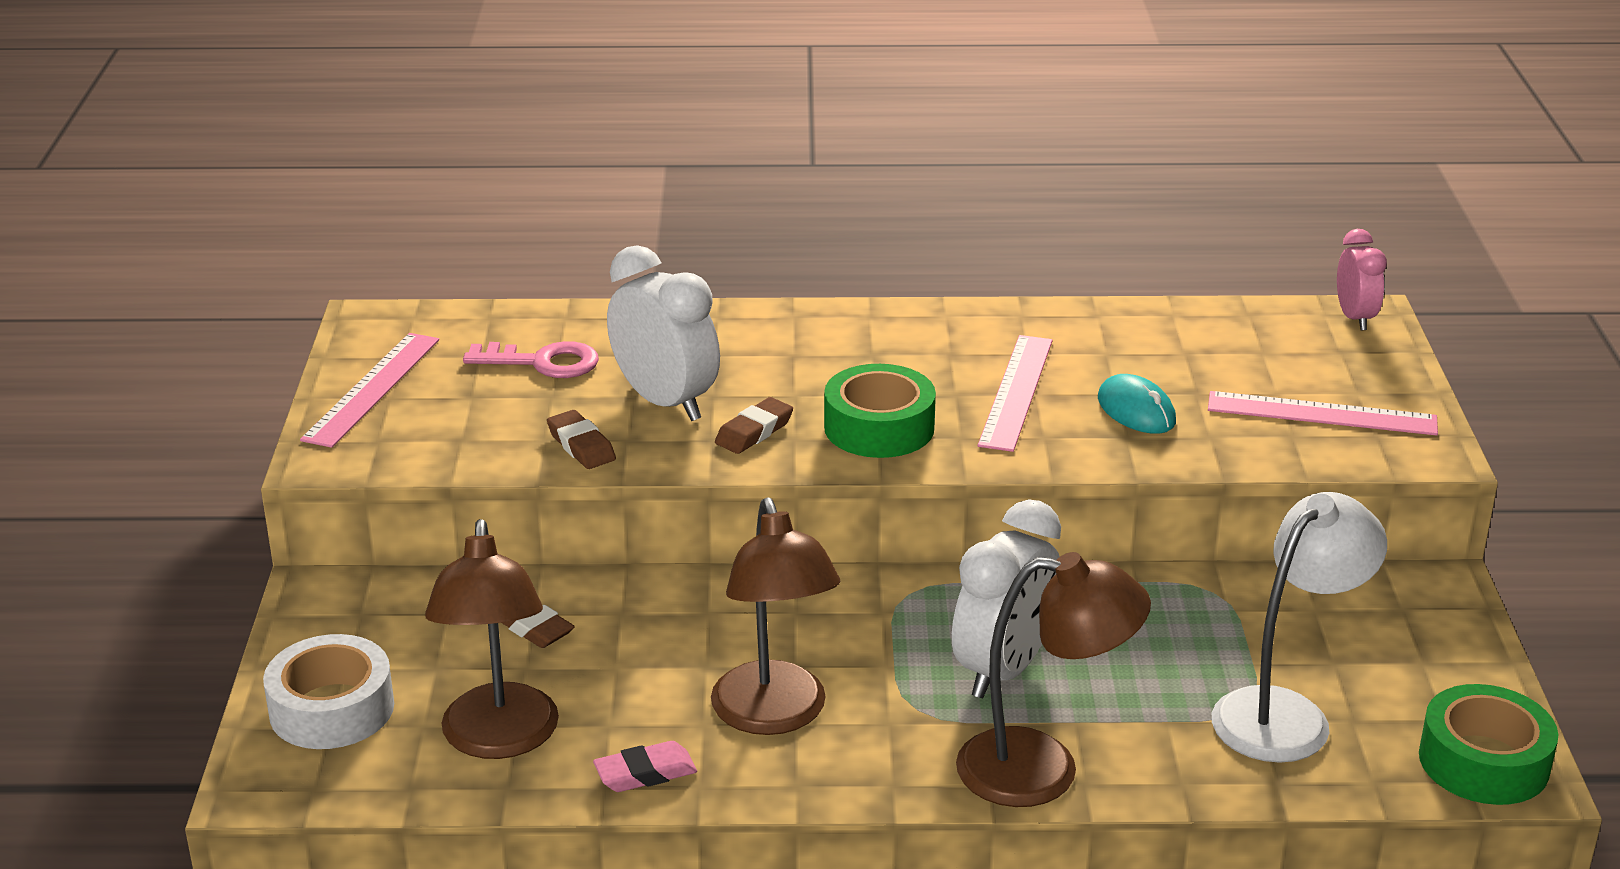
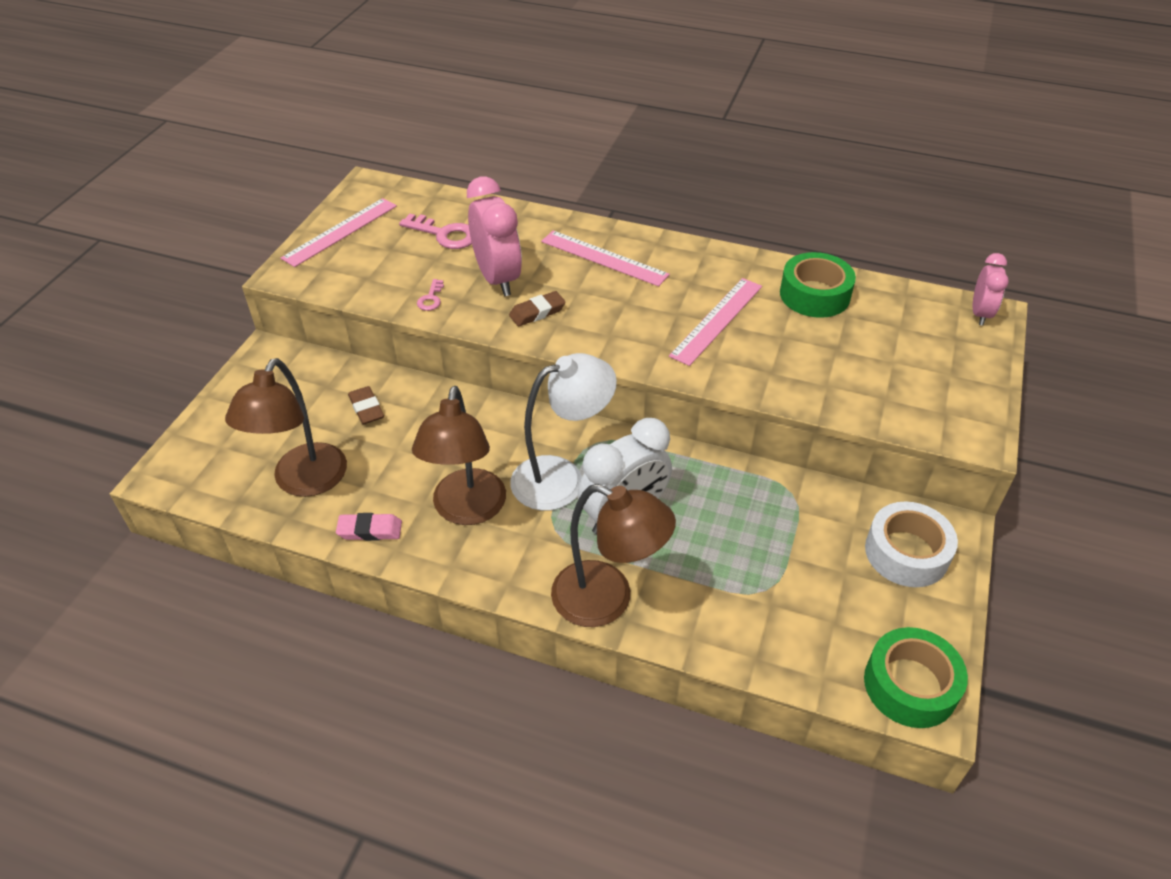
camera: 20 degrees right, 15 degrees up
white tape [263,634,394,749] -> white tape moved to [865,501,958,587]
brown eraser [547,410,616,469] -> pink key [417,279,444,311]
white clock [607,245,720,421] -> pink clock [467,177,522,296]
green tape [824,364,936,458] -> green tape moved to [780,252,856,318]
turquoise mouse [1098,374,1176,434] -> none
pink ruler [1208,391,1438,436] -> pink ruler moved to [541,231,670,287]
white lamp [1212,492,1387,763] -> white lamp moved to [510,353,617,511]

